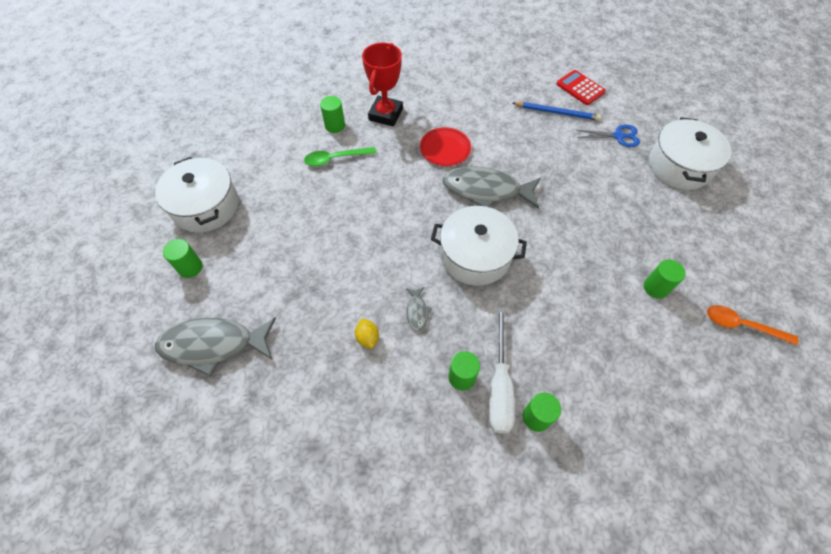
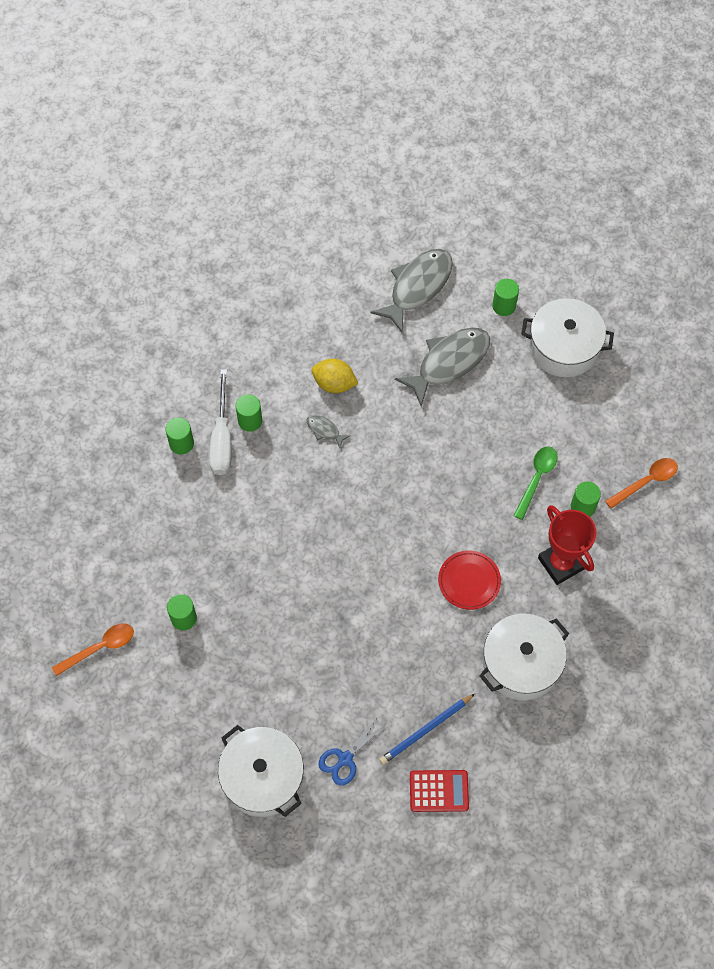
camera: 130 degrees right, 5 degrees up
yellow lemon [355,319,379,349] -> yellow lemon [312,359,358,393], size x1.58
white pot [431,206,527,286] -> white pot moved to [480,613,569,700]
grey fish [442,166,541,209] -> grey fish moved to [395,328,490,406]
white screwdriver [489,307,515,434] -> white screwdriver turned 135 degrees counterclockwise [209,369,232,475]
none -> orange spoon [605,458,678,509]

